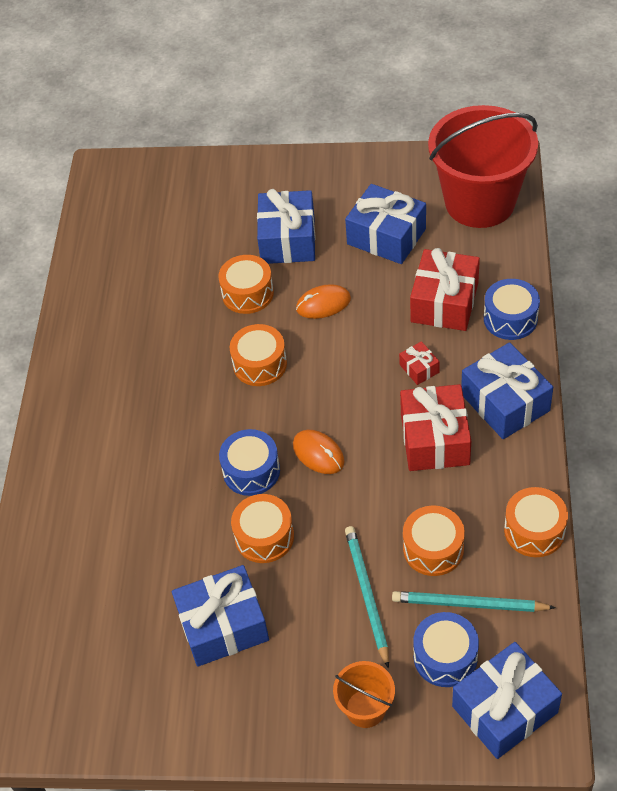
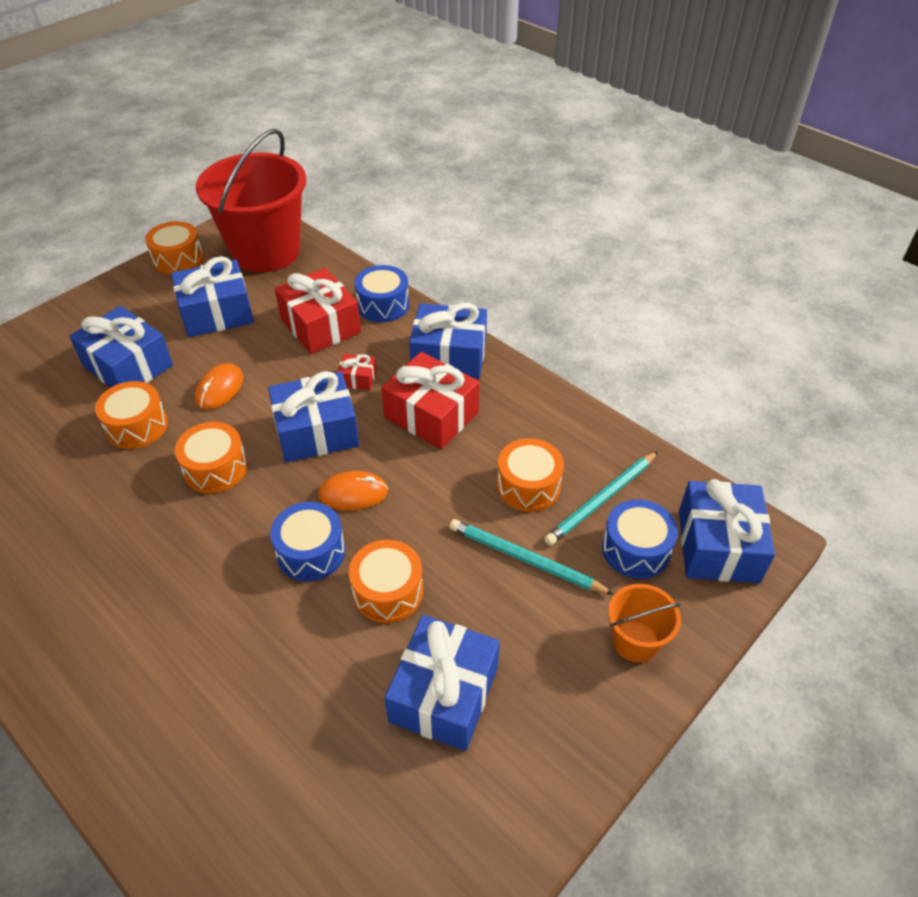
camera: 55 degrees left, 5 degrees down
orange drum [504,487,568,557] -> orange drum moved to [145,221,204,274]
none -> blue gift [268,371,359,463]

